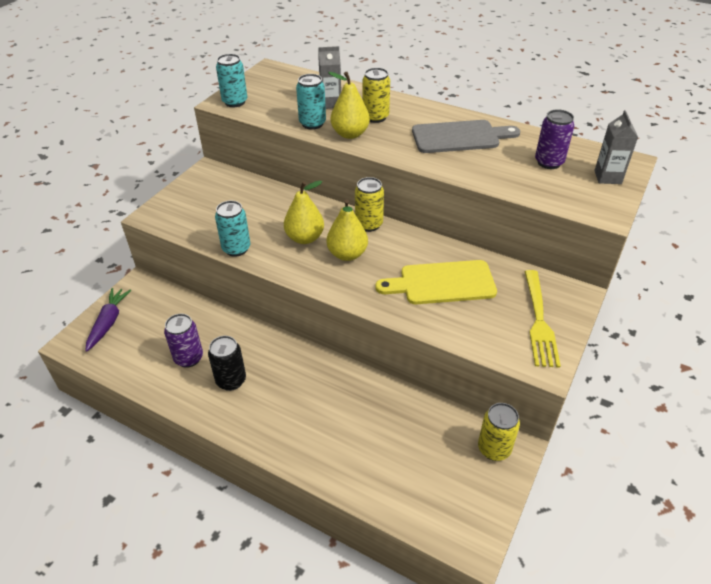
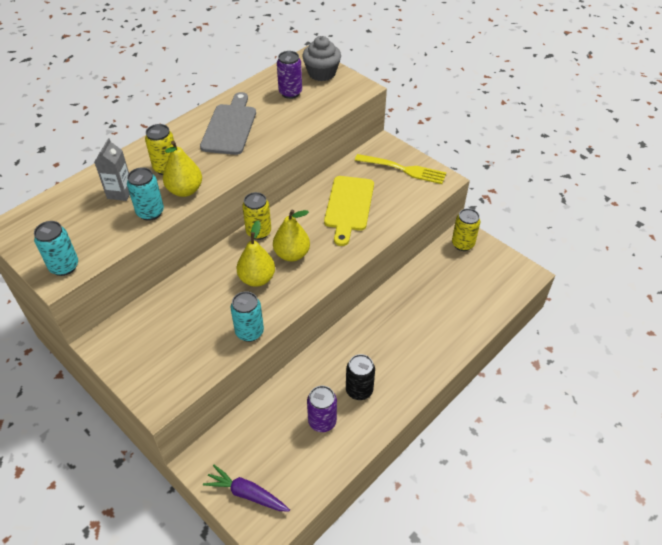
camera: 75 degrees left, 5 degrees up
grey carton [594,110,638,184] -> grey cupcake [302,36,341,81]

